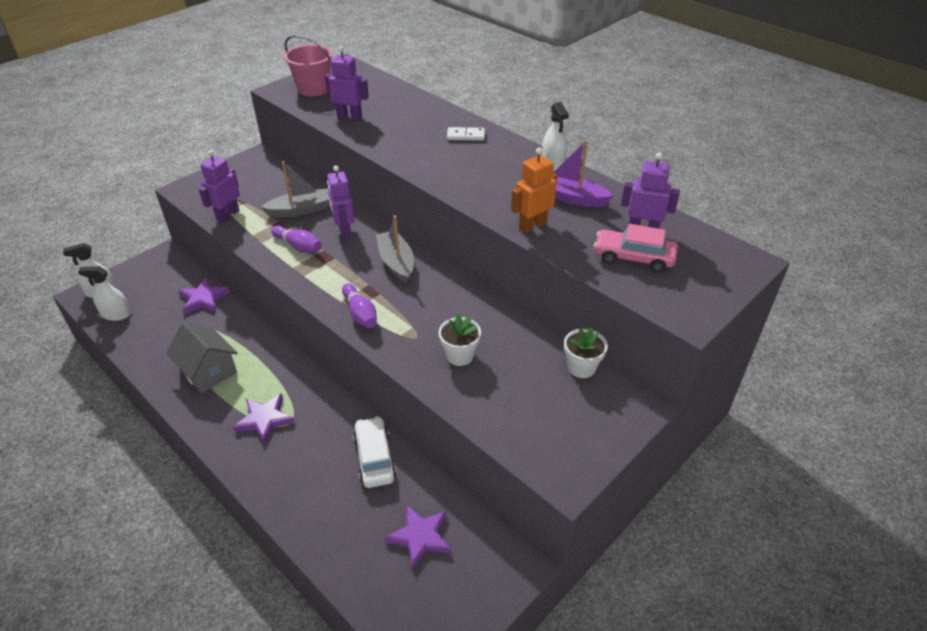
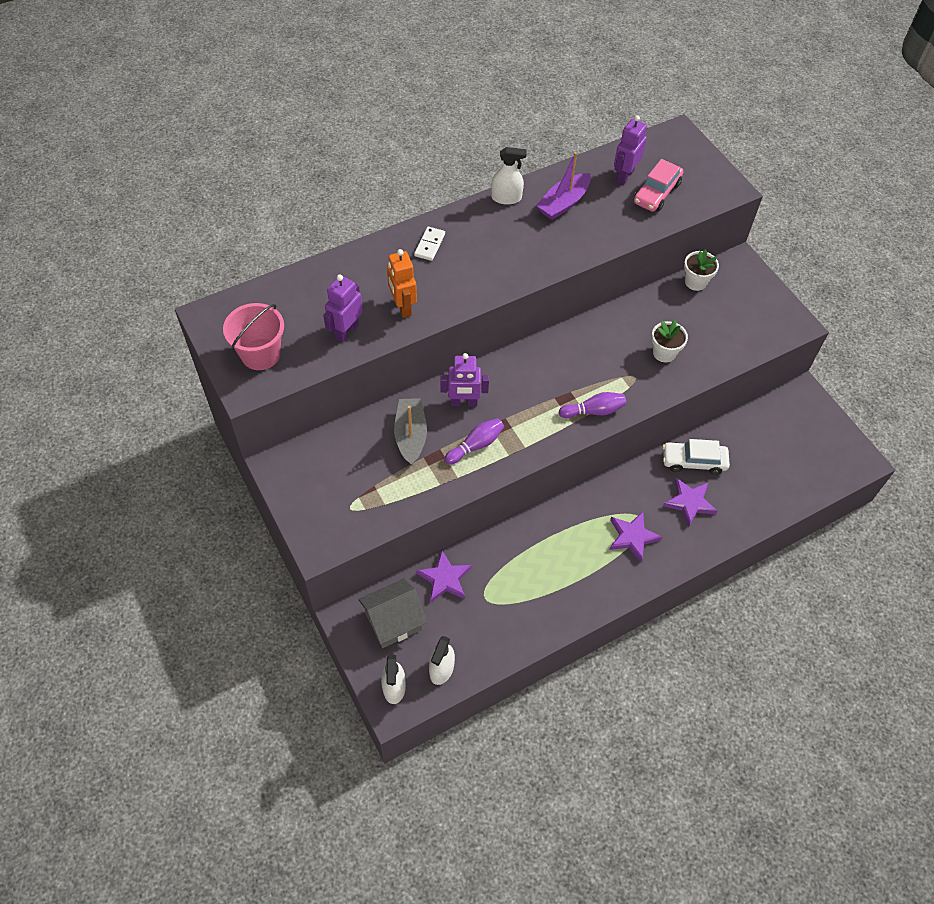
camera: 75 degrees left, 15 degrees up
grey house [166,322,238,393] -> grey house moved to [358,578,428,648]
purple robot [199,150,240,222] -> none
grey boat [376,215,414,283] -> none
purple star [384,505,451,571] -> purple star moved to [663,478,718,527]
orange robot [511,148,557,233] -> orange robot moved to [387,249,417,318]

